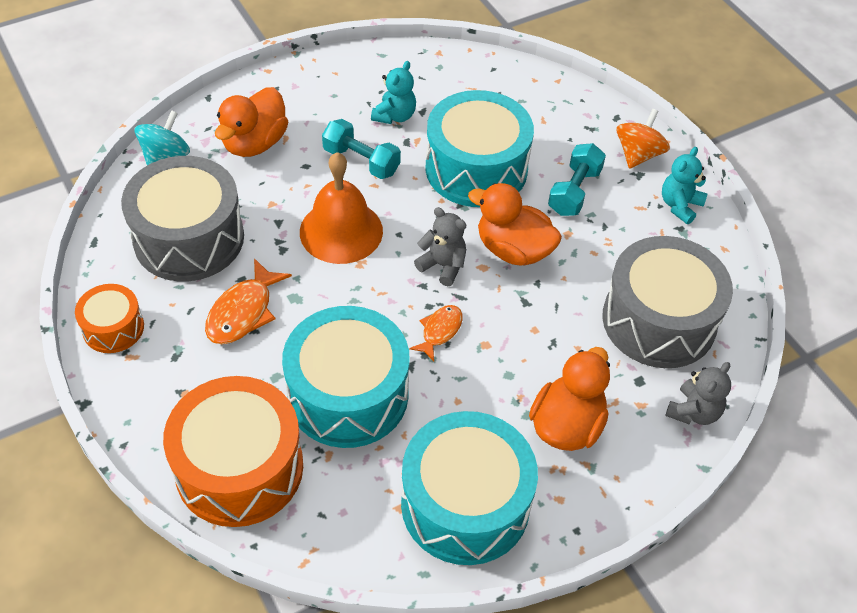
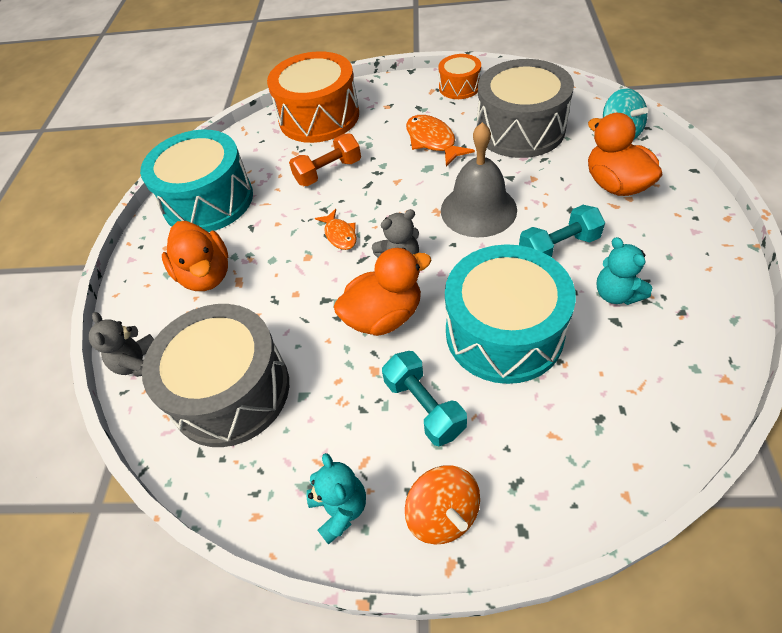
camera: 130 degrees right, 0 degrees up
turquoise drum [282,306,410,448] -> orange dumbbell [289,134,361,186]
orange bell [300,152,383,264] -> grey bell [441,122,517,237]

